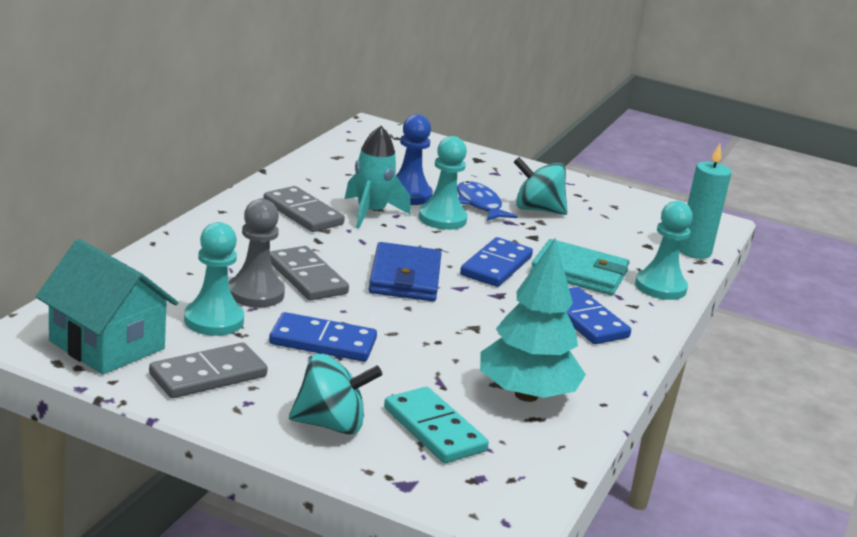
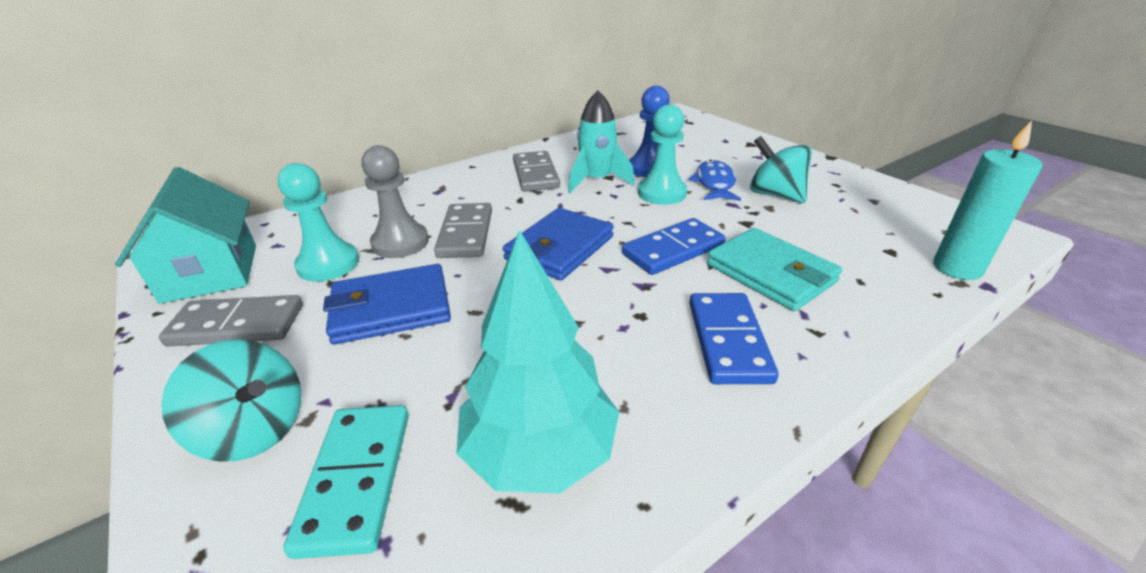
camera: 35 degrees right, 10 degrees up
blue domino [269,312,377,362] -> blue wallet [323,264,451,345]
turquoise pawn [635,201,693,300] -> none

